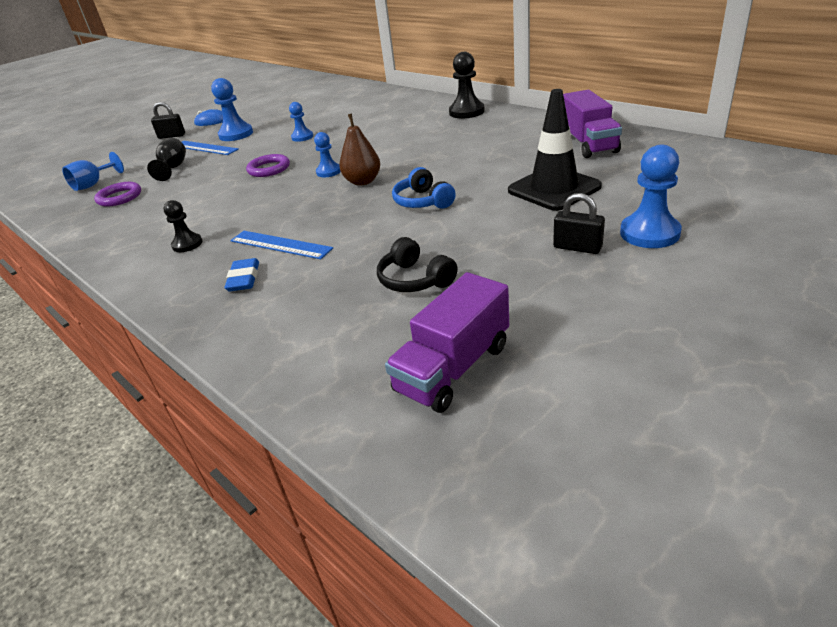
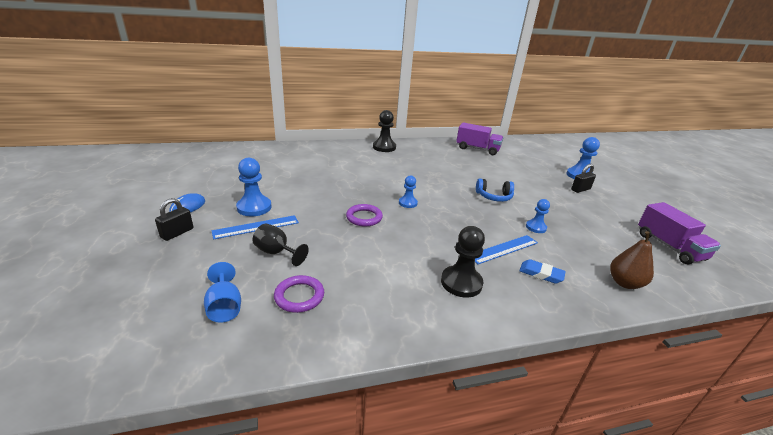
camera: 65 degrees left, 5 degrees down
black pawn [164,200,203,252] -> black pawn [441,226,485,298], size x1.64
blue pawn [289,102,313,142] -> blue pawn moved to [526,199,550,233]
brown pear [339,114,380,186] -> brown pear moved to [610,231,654,289]
black headphones [377,237,457,292] -> none
black traffic cone [508,89,602,211] -> none

